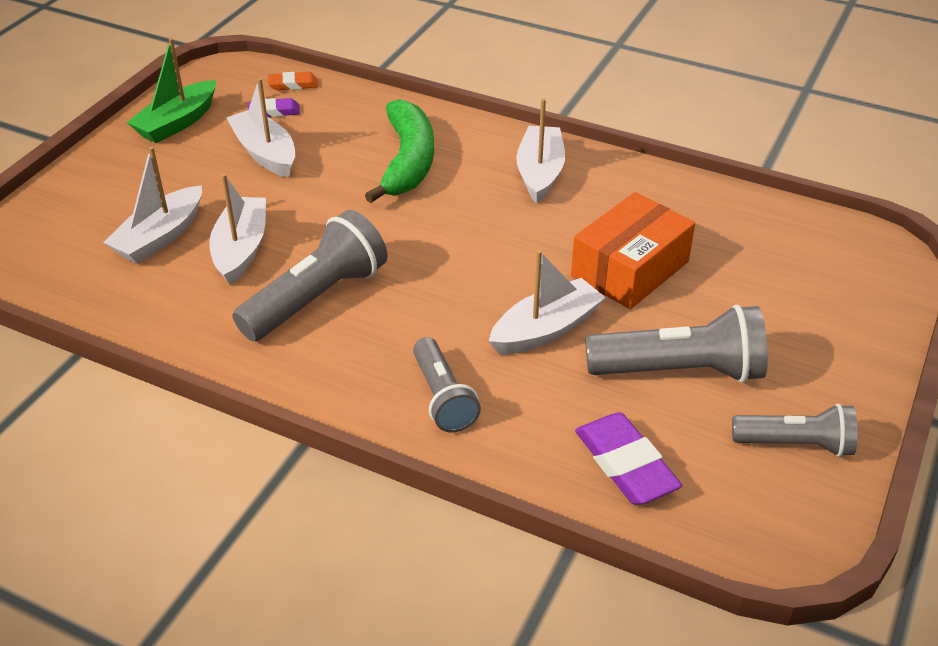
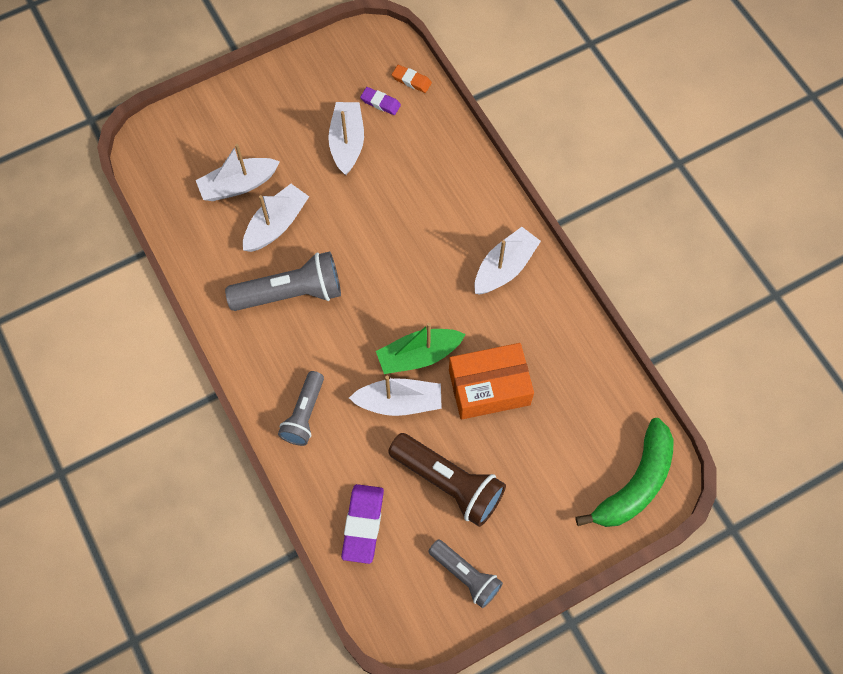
camera: 35 degrees right, 25 degrees up
green boat [127,38,216,143] -> green boat moved to [376,323,465,374]
green banana [365,99,434,203] -> green banana moved to [576,418,674,527]
grey flashlight [585,305,768,383] -> brown flashlight [388,433,506,527]

